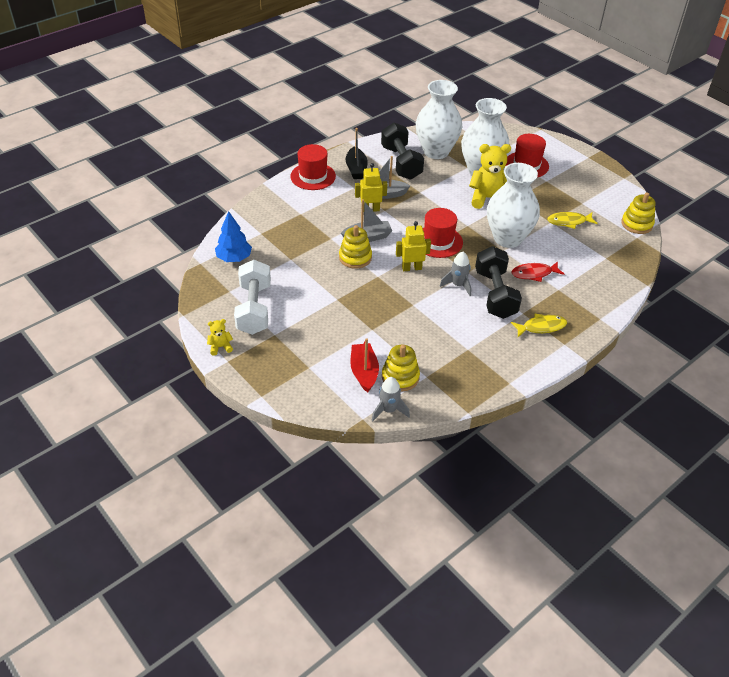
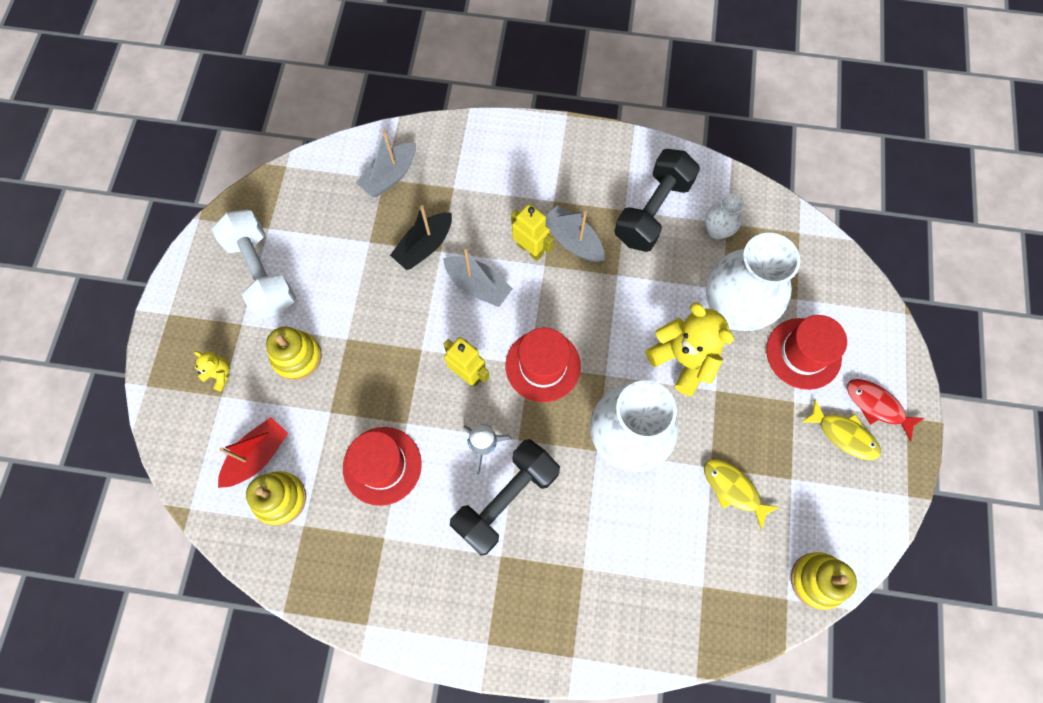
camera: 50 degrees right, 25 degrees up
yellow teddy bear [207,319,233,356] -> yellow teddy bear moved to [194,351,230,392]
blue tree [215,211,252,262] -> none
white dumbbell [234,260,271,335] -> white dumbbell turned 75 degrees counterclockwise [212,210,296,318]
red hat [290,144,336,190] -> red hat moved to [343,427,422,506]
yellow stacking toy [339,225,372,269] -> yellow stacking toy moved to [266,327,322,381]
black boat [346,128,368,179] -> black boat moved to [390,205,452,270]
grey rocket [372,377,410,421] -> none
white vase [416,80,462,159] -> white vase [705,193,744,239], size x0.47
red fish [511,261,564,282] -> red fish moved to [847,379,924,441]
yellow fish [511,314,567,337] -> yellow fish moved to [802,399,881,460]
none -> grey boat [356,130,416,197]

